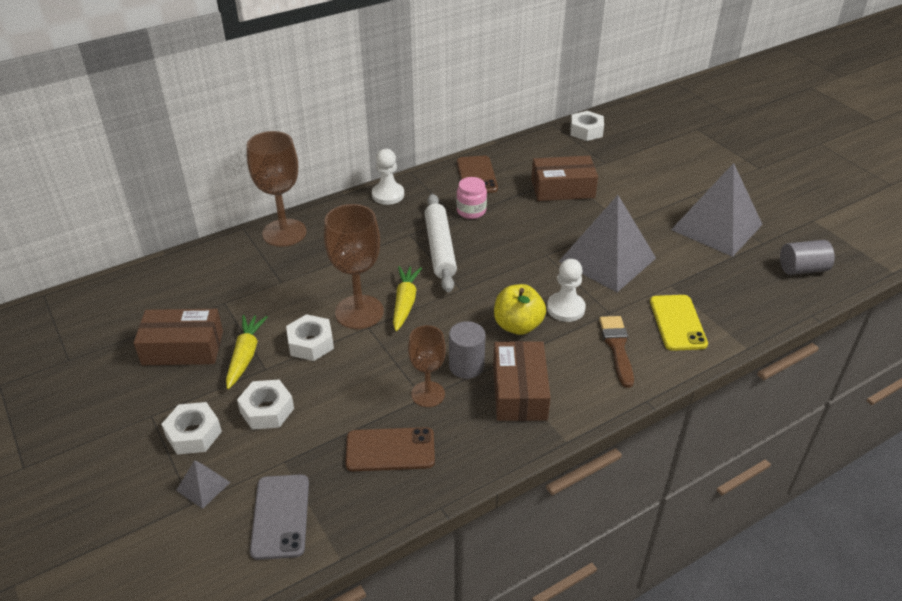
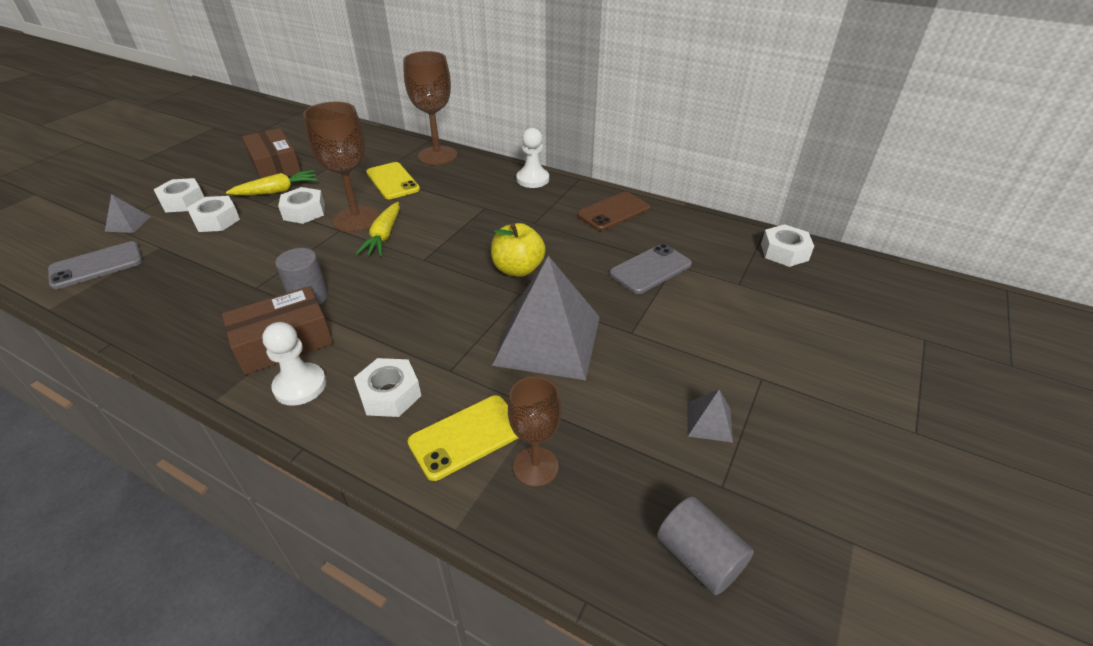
camera: 60 degrees right, 0 degrees up
brown phone [345,427,435,471] -> none
yellow carrot [393,266,422,331] -> yellow carrot turned 120 degrees clockwise [356,202,400,256]
brown goblet [408,325,446,407] -> brown goblet moved to [508,377,562,487]
white rolling pin [424,194,457,292] -> none
pink jar [456,177,487,219] -> none
yellow apple [494,284,546,335] -> yellow apple moved to [491,223,546,277]
brown box [531,156,598,201] -> grey phone [609,244,692,294]
white pawn [547,259,586,322] -> white pawn moved to [262,322,326,406]
brown brush [599,316,634,388] -> white nut [354,358,421,417]
grey pyramid [671,163,763,257] -> grey pyramid [687,389,733,442], size x0.41
none -> yellow phone [366,162,420,199]

